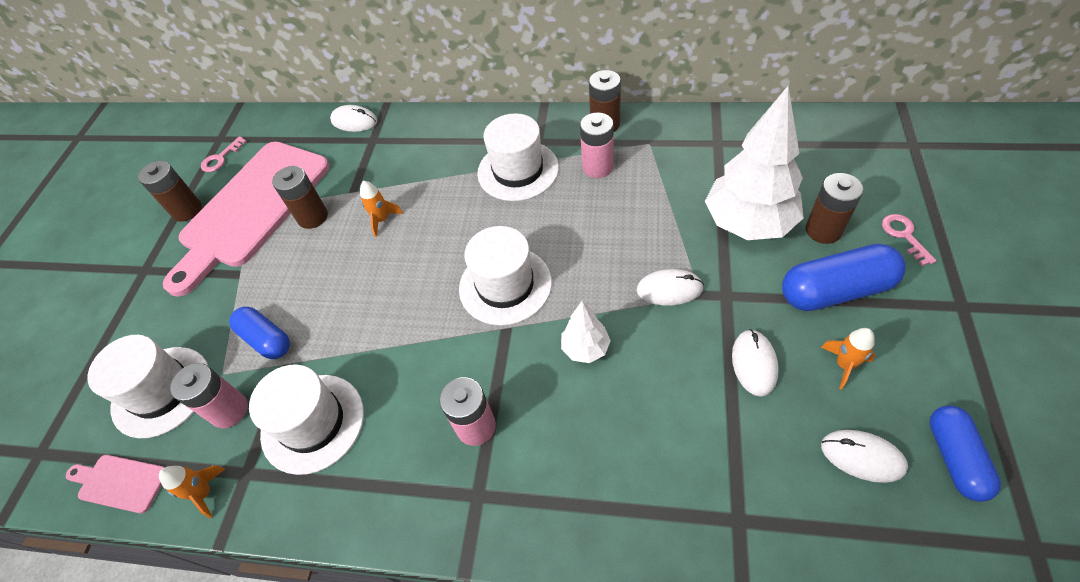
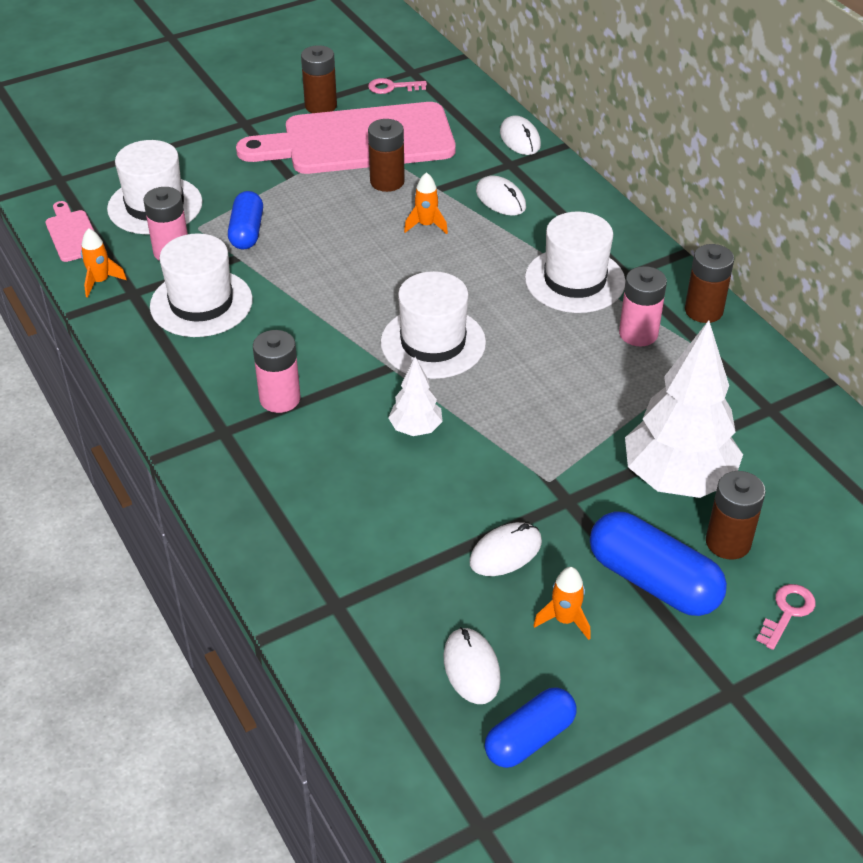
camera: 45 degrees right, 10 degrees down
white mouse [636,269,704,306] -> white mouse moved to [476,175,526,215]

